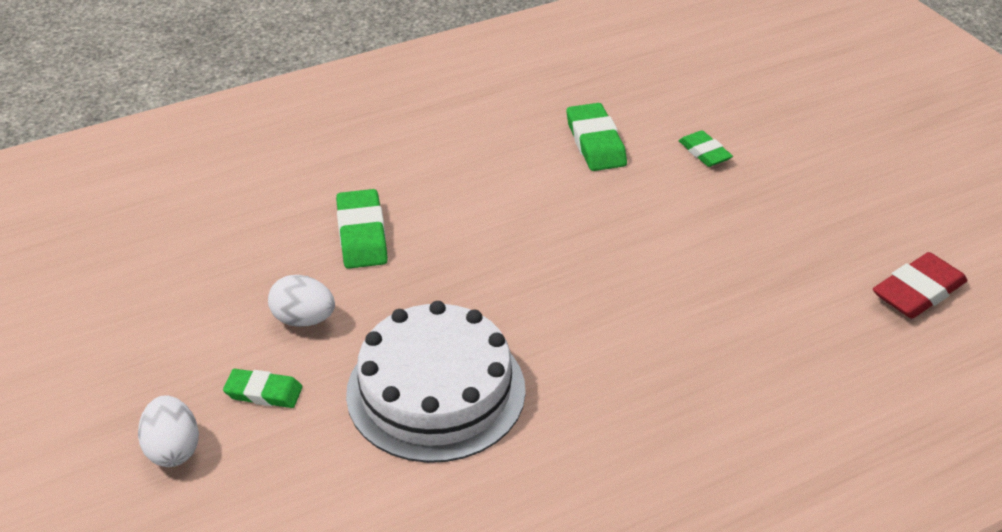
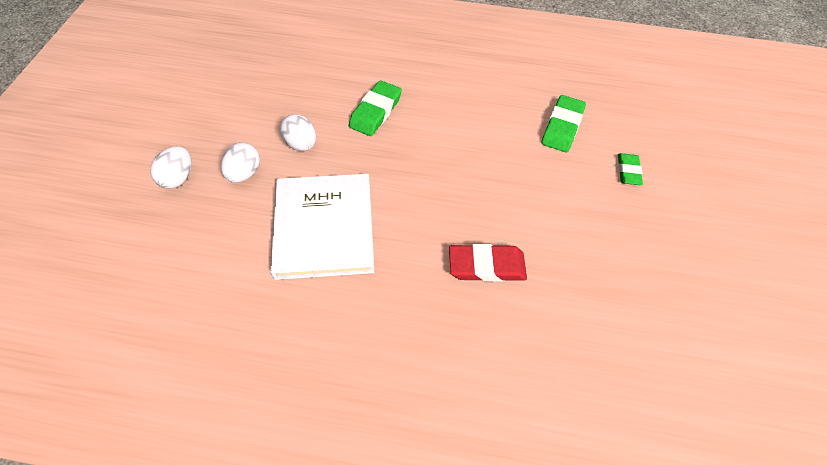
camera: 35 degrees right, 15 degrees up
green eraser [223,369,303,408] -> white egg [221,142,260,183]
white cake [346,301,526,463] -> white book [270,174,374,280]
red eraser [873,252,967,319] -> red eraser moved to [449,244,527,282]

